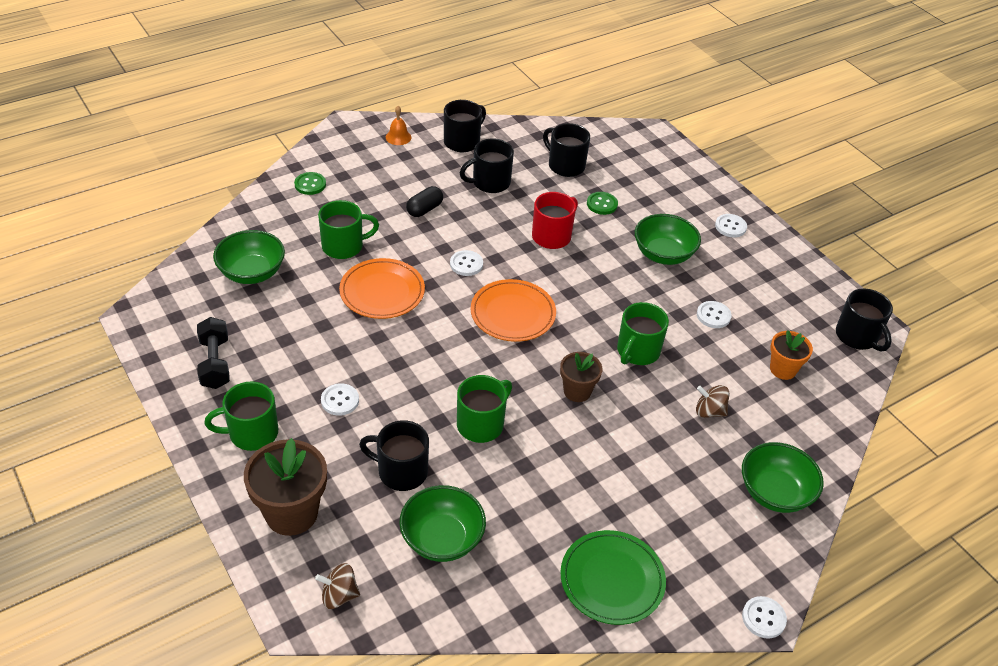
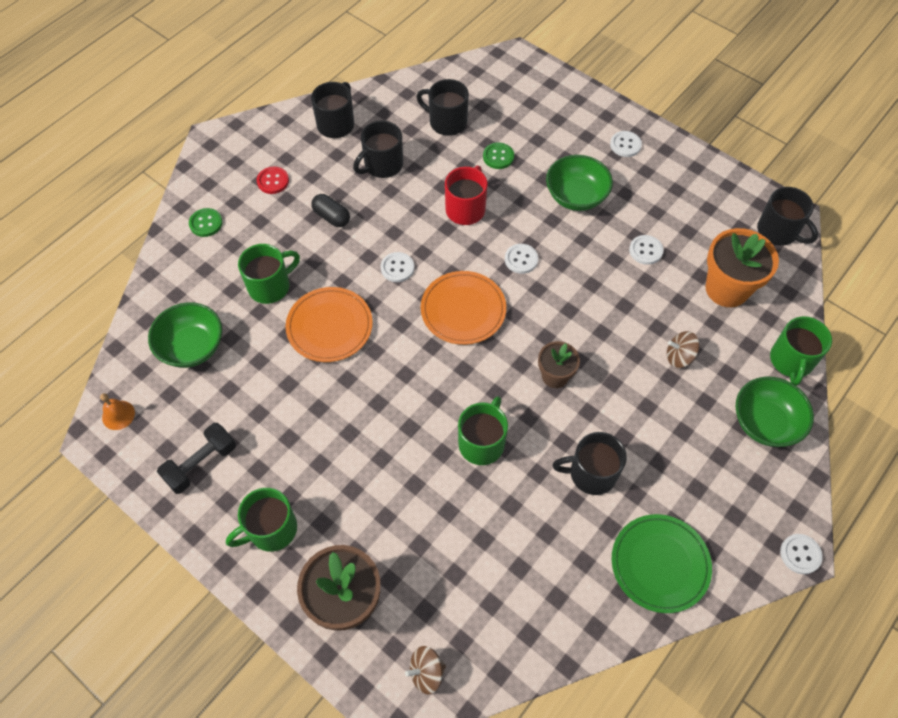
camera: 15 degrees left, 15 degrees up
black dumbbell [197,317,230,389] -> black dumbbell turned 75 degrees clockwise [157,423,236,494]
white button [321,383,359,416] -> white button moved to [505,244,538,274]
black mug [359,420,429,491] -> black mug moved to [552,432,627,495]
orange bell [386,106,411,145] -> orange bell moved to [100,393,135,430]
green bowl [399,485,486,562] -> none
black capsule [406,186,443,217] -> black capsule turned 75 degrees counterclockwise [312,194,350,227]
green mug [617,302,669,365] -> green mug moved to [770,316,832,386]
orange flower pot [770,330,813,380] -> orange flower pot [706,228,779,307], size x1.69
none -> red button [257,167,289,194]

